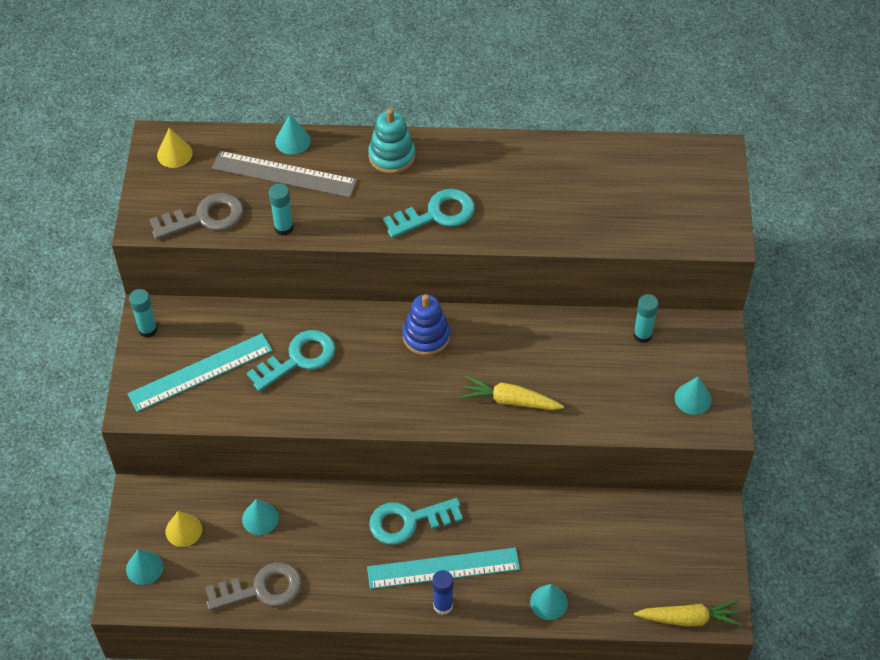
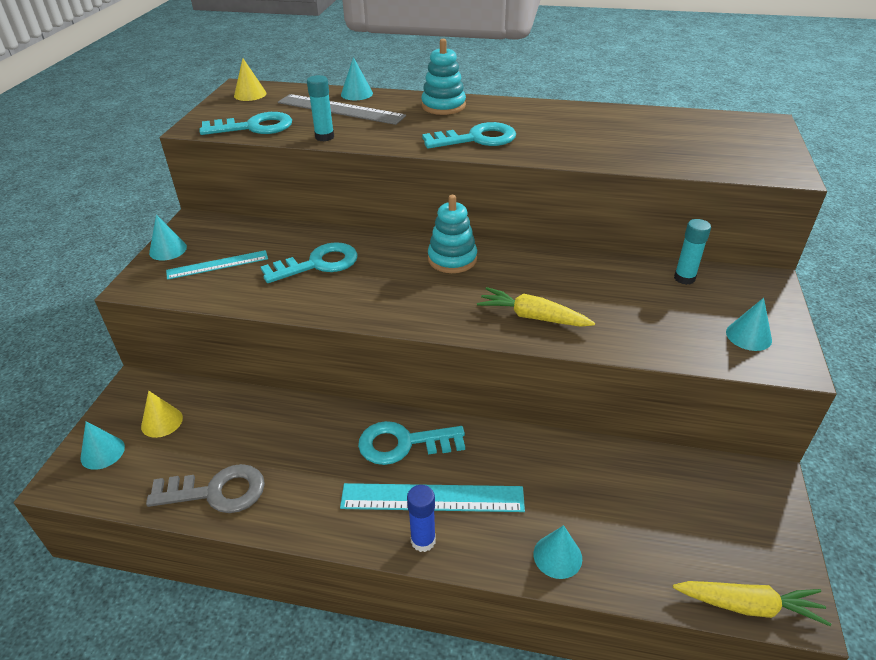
camera: 10 degrees right, 15 degrees down
turquoise ruler [127,333,273,412] -> turquoise ruler [166,250,268,280], size x0.65
turquoise glue stick [129,289,158,338] -> none
grey key [150,193,243,240] -> turquoise key [199,112,292,135]
turquoise cone [242,499,279,535] -> turquoise cone moved to [149,215,187,261]
blue stacking toy [402,294,450,356] -> turquoise stacking toy [428,195,477,273]

